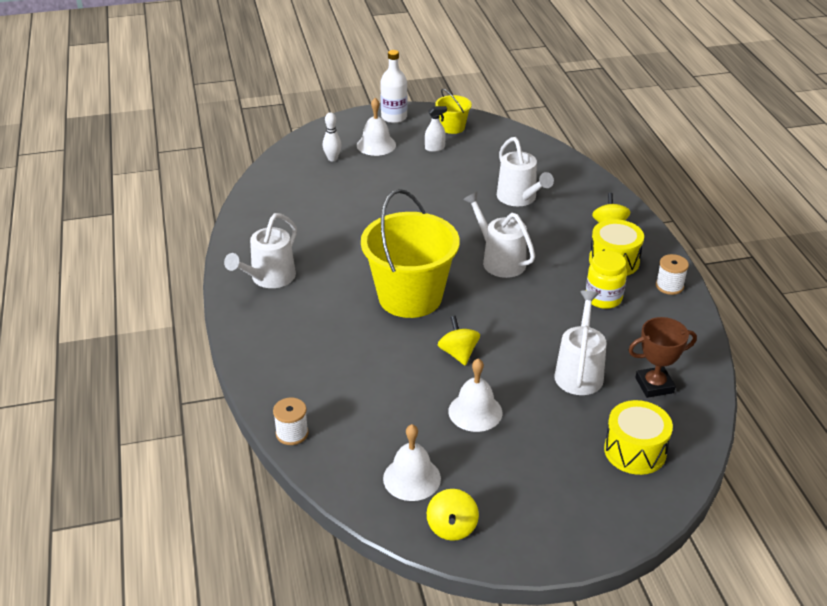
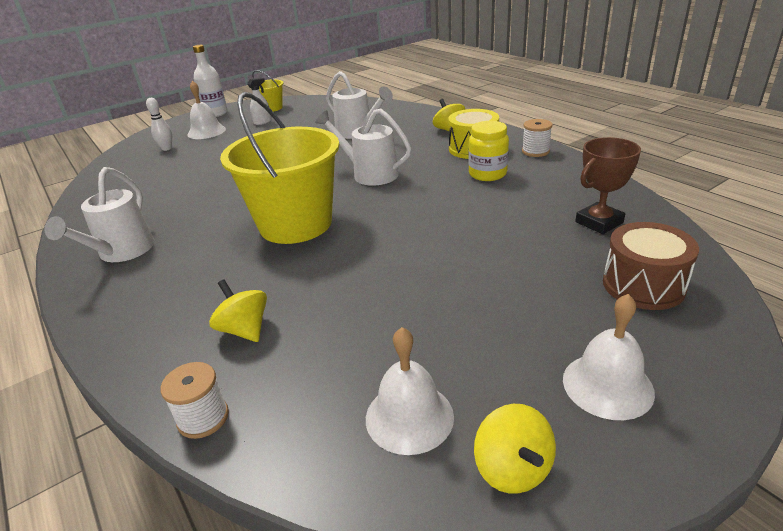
camera: 20 degrees left, 5 degrees down
yellow spinning top [438,316,480,366] -> yellow spinning top moved to [209,279,267,342]
white bell [448,358,502,432] -> white bell moved to [563,294,655,420]
white watering can [554,290,607,395] -> none
yellow drum [604,400,673,475] -> brown drum [603,222,699,310]

